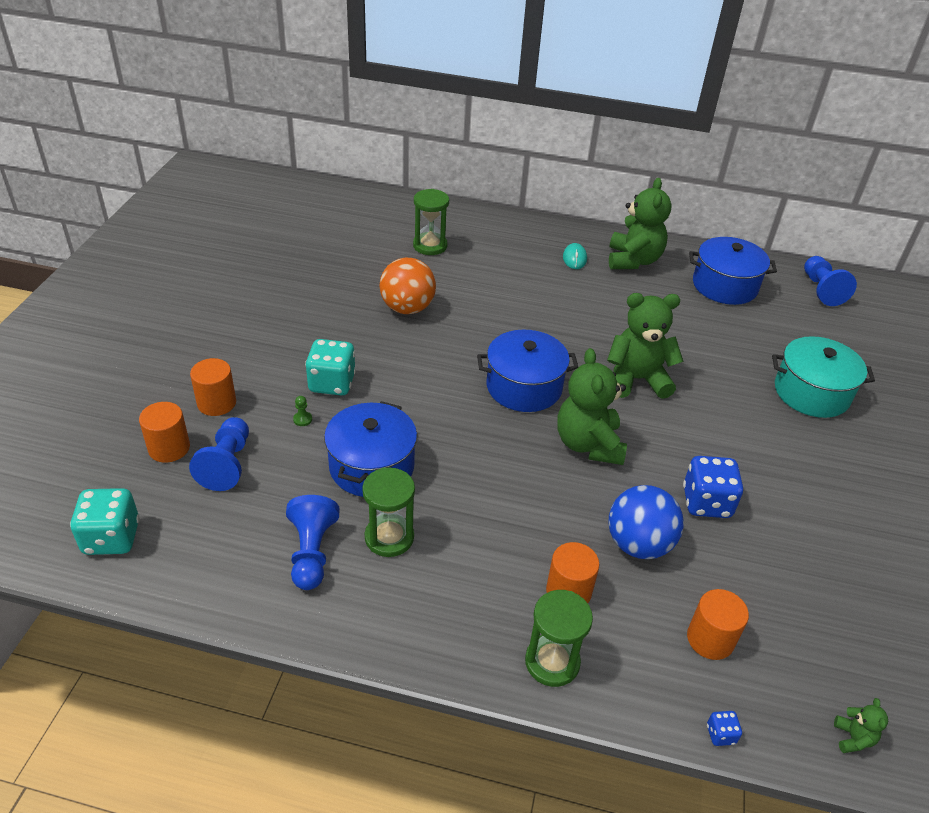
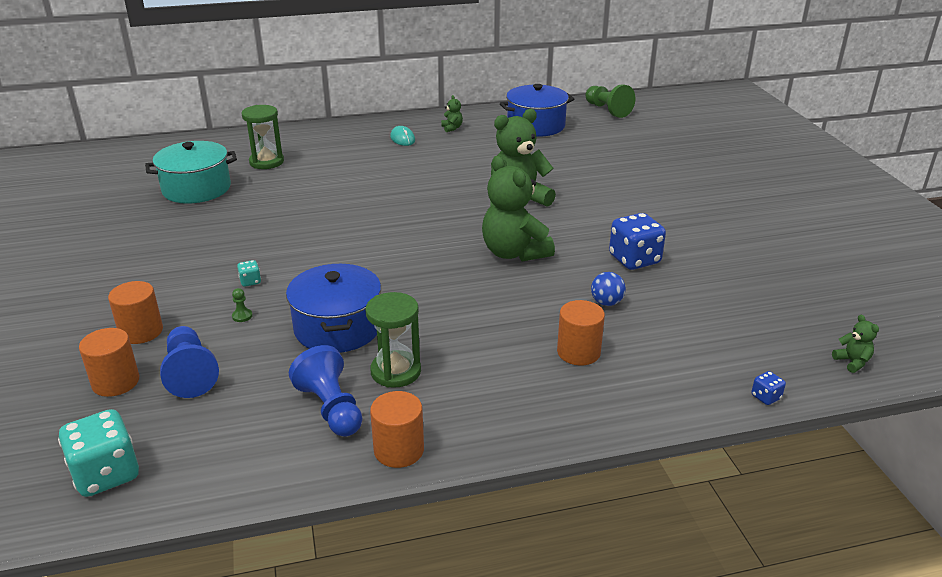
camera: 25 degrees left, 10 degrees down
turquoise dice [305,339,356,395] -> turquoise dice [237,260,261,287], size x0.45
orange ball [379,258,436,314] -> none
blue pot [477,330,578,412] -> none
green hourglass [525,590,593,687] -> none
blue ball [608,485,684,559] -> blue ball [591,272,626,306], size x0.51
green teddy bear [609,178,672,269] -> green teddy bear [441,95,463,132], size x0.42
orange cylinder [687,589,749,660] -> orange cylinder moved to [370,391,424,468]
turquoise pot [772,336,875,418] -> turquoise pot moved to [145,141,237,204]
blue pawn [804,256,857,306] -> green pawn [585,84,635,118]

